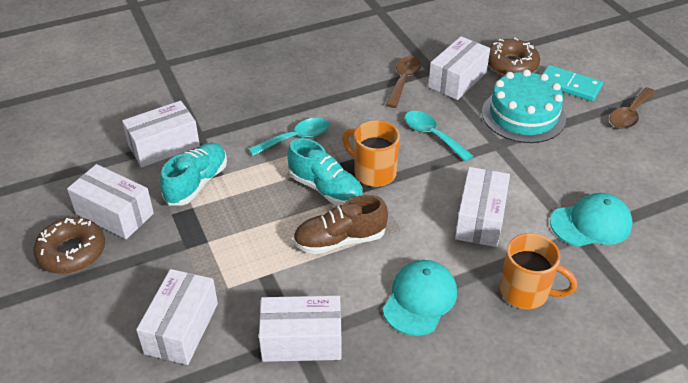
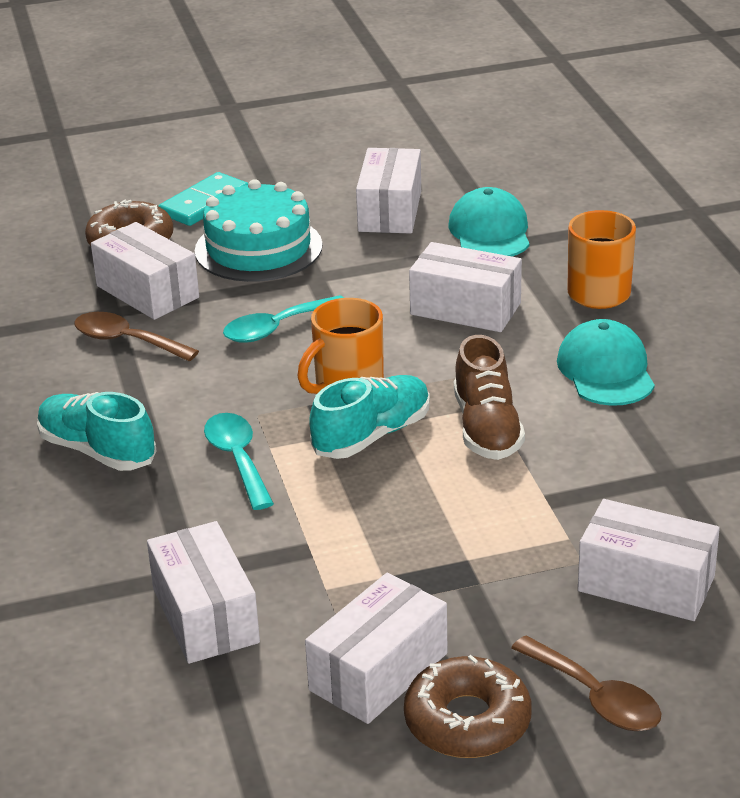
camera: 80 degrees left, 10 degrees down
turquoise shoe [160,142,227,206] -> turquoise shoe moved to [37,392,157,471]
white box [259,296,341,362] -> white box moved to [356,148,421,233]
turquoise cap [383,260,457,336] -> turquoise cap turned 45 degrees clockwise [557,319,655,406]
brown spoon [610,87,656,129] -> brown spoon moved to [511,635,662,731]

